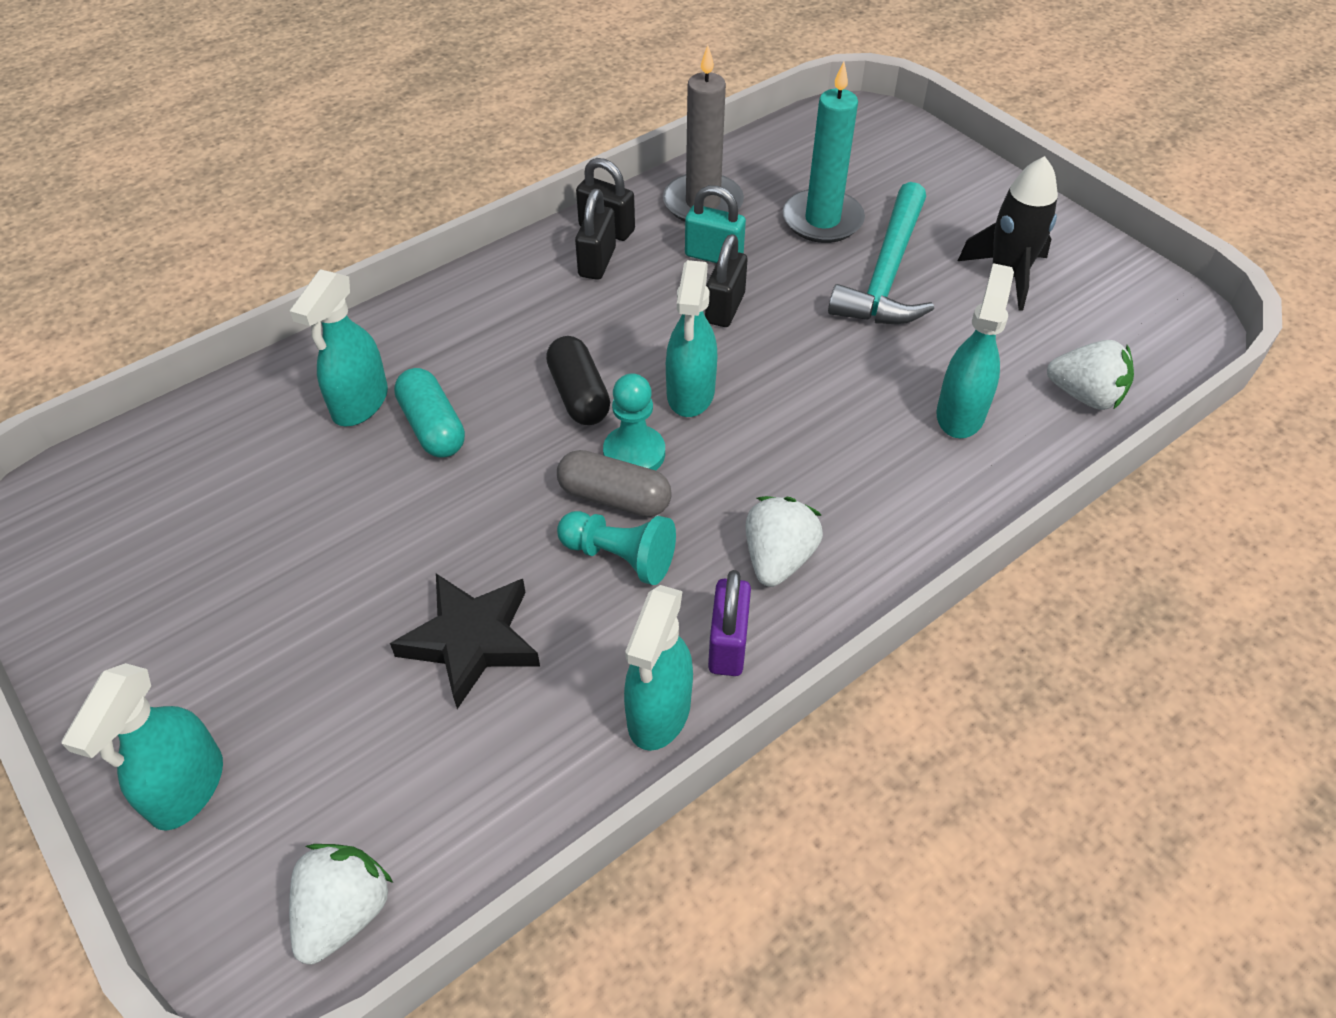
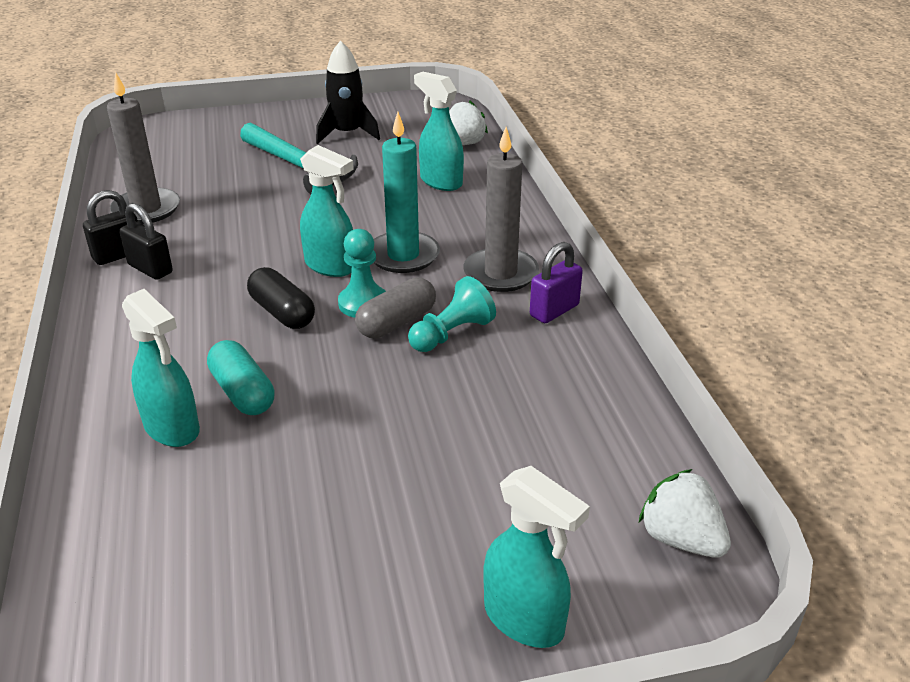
camera: 65 degrees left, 15 degrees down
black star [390,574,540,709] -> none
turquoise capsule [394,368,465,458] -> turquoise capsule turned 60 degrees clockwise [207,340,275,415]
black capsule [546,336,610,425] -> black capsule turned 45 degrees clockwise [247,267,315,329]
turquoise spray bottle [624,585,693,751] -> none
turquoise padlock [685,185,746,263] -> none
black padlock [705,234,748,327] -> none
purple padlock [708,570,751,676] -> purple padlock turned 75 degrees counterclockwise [530,242,583,323]
white strawberry [746,496,823,587] -> grey candle [463,127,539,292]
turquoise candle [783,62,865,243] -> turquoise candle moved to [373,112,440,273]

